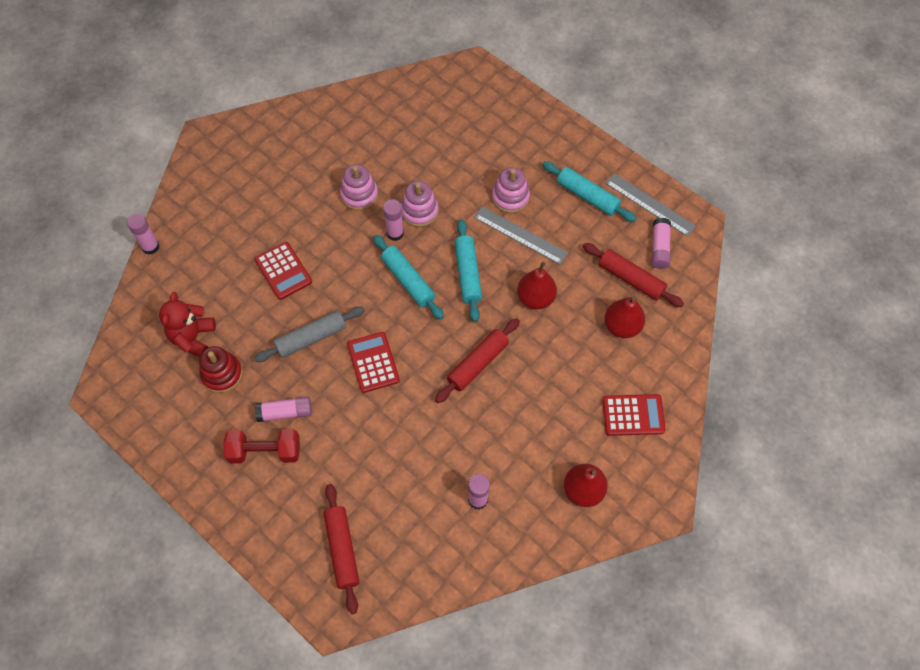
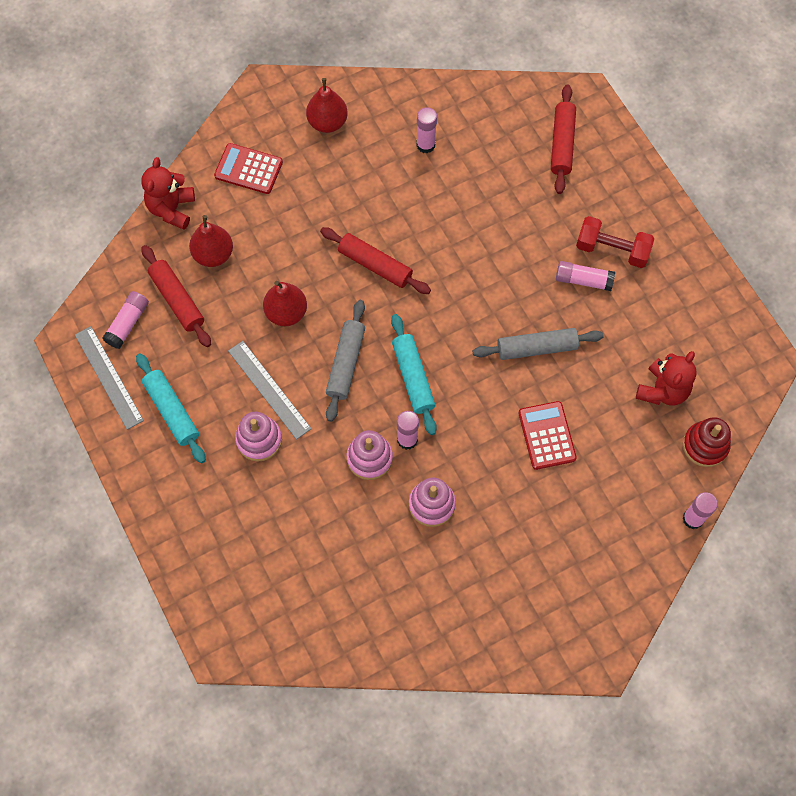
camera: 160 degrees left, 5 degrees up
red stacking toy [199,346,243,393] -> red stacking toy moved to [683,417,731,467]
red calculator [347,332,400,393] -> none
red rolling pin [435,318,520,403] -> red rolling pin turned 60 degrees clockwise [320,227,431,294]
turquoise rolling pin [454,219,482,322] -> grey rolling pin [326,300,365,422]
none -> red teddy bear [141,157,195,230]

